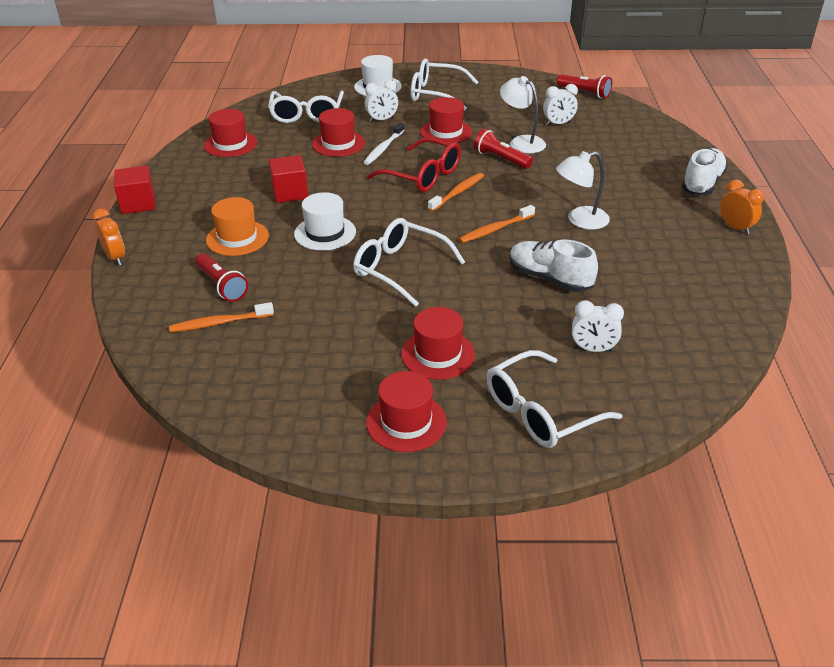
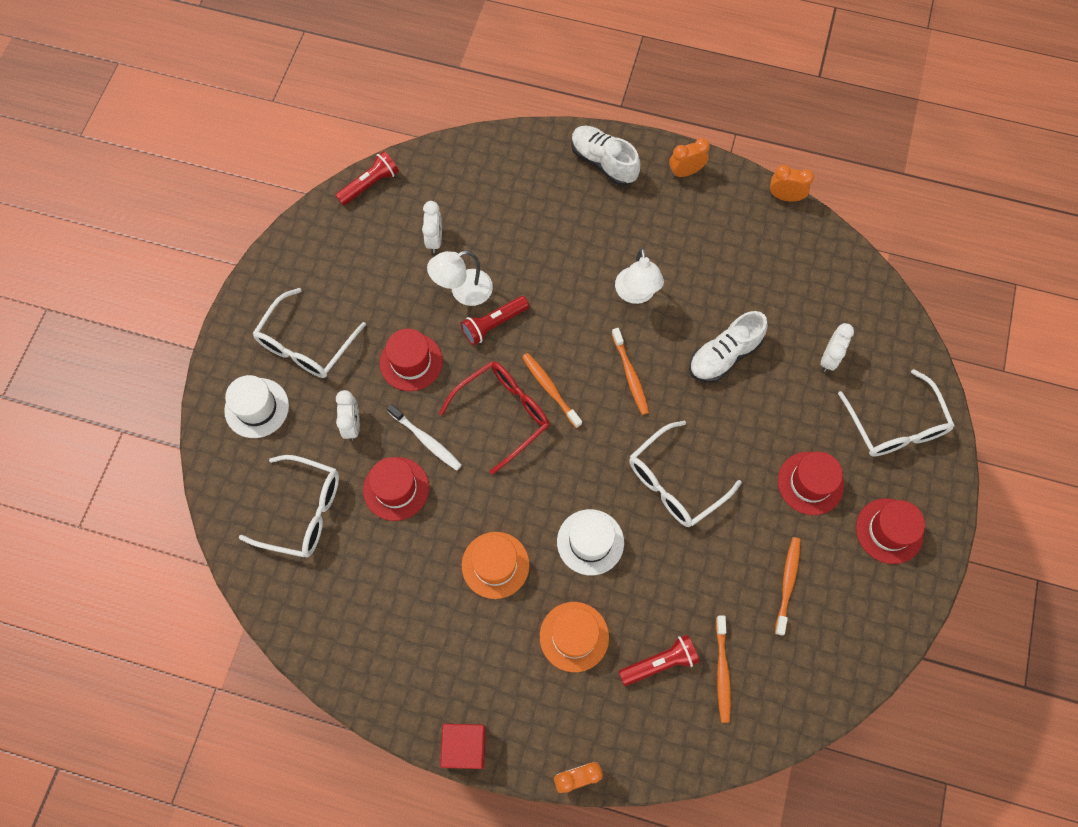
camera: 75 degrees left, 30 degrees up
red hat [204,109,257,157] -> none
red cube [269,155,308,203] -> orange hat [462,532,529,599]
none -> orange clock [770,165,814,202]
none -> orange toothbrush [775,537,800,636]

